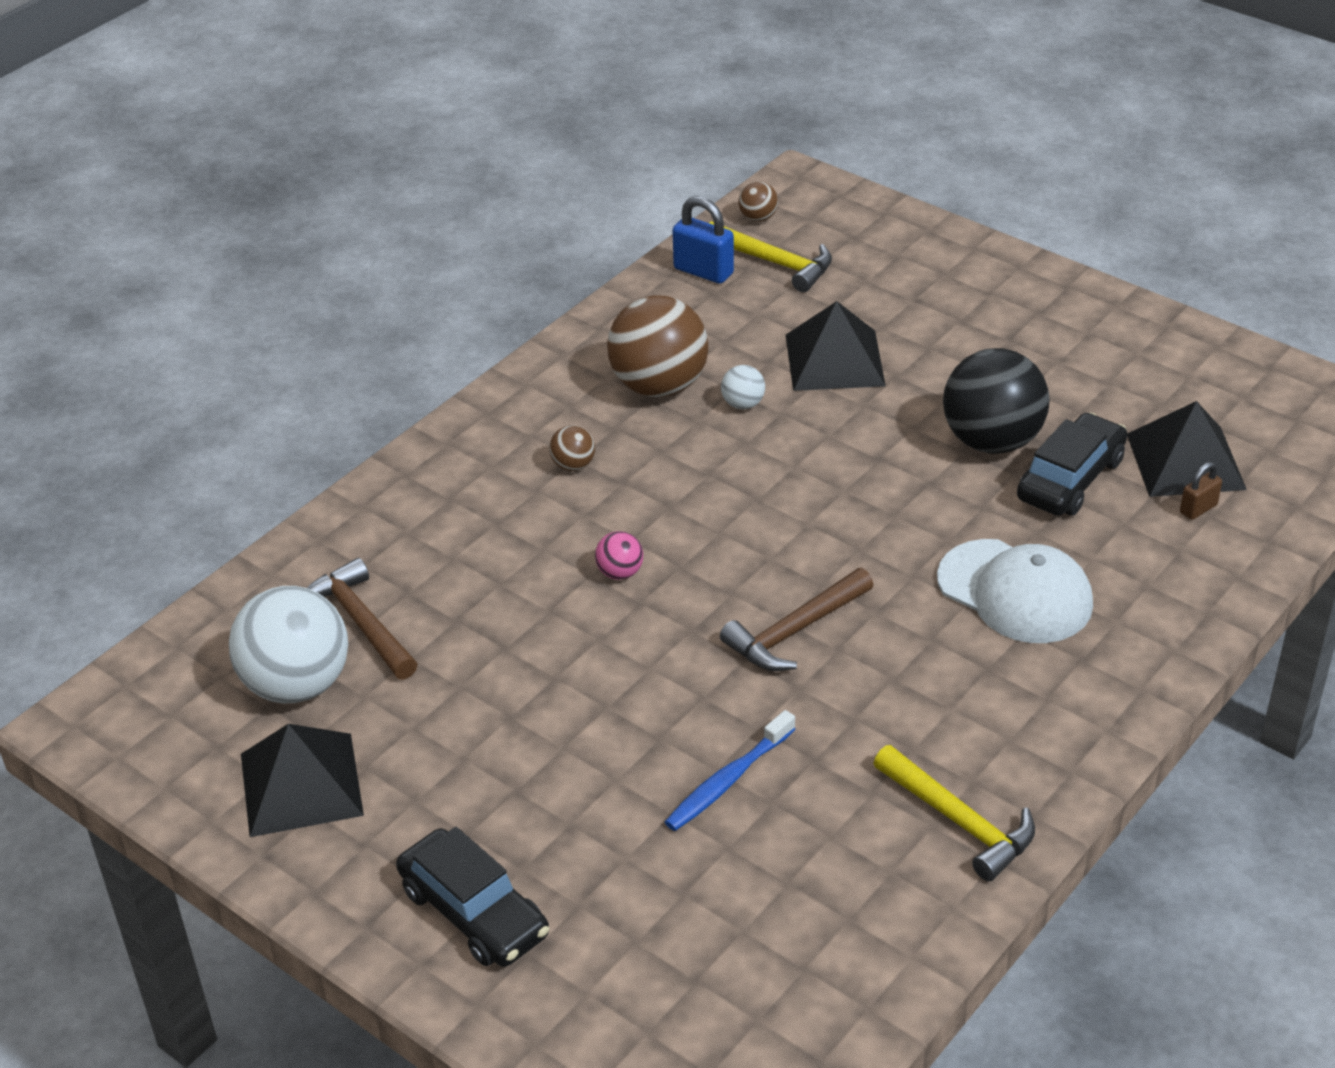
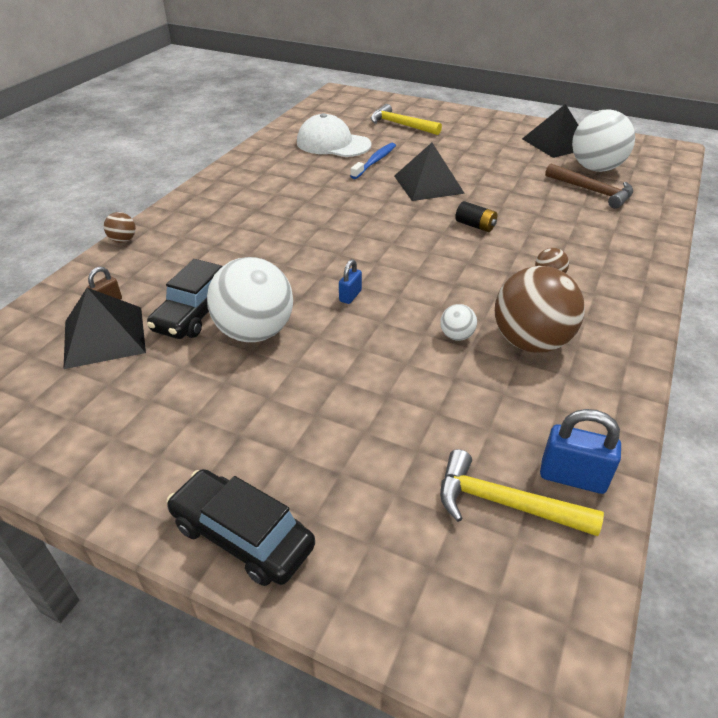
camera: 165 degrees right, 0 degrees up
black car [396,827,549,967] -> black car moved to [166,469,315,586]
pink ball [595,531,643,580] -> black battery [455,201,497,232]
brown hammer [720,568,873,671] -> none
brown ball [738,182,778,222] -> brown ball moved to [104,212,136,243]
black pyramid [786,301,886,391] -> black pyramid moved to [394,143,465,201]
yellow hammer [873,745,1035,881] -> yellow hammer moved to [371,104,442,135]
white cap [937,539,1093,643] -> white cap moved to [297,113,371,157]
black ball [943,348,1050,454] -> white ball [207,257,293,342]
none -> blue padlock [339,259,362,304]

